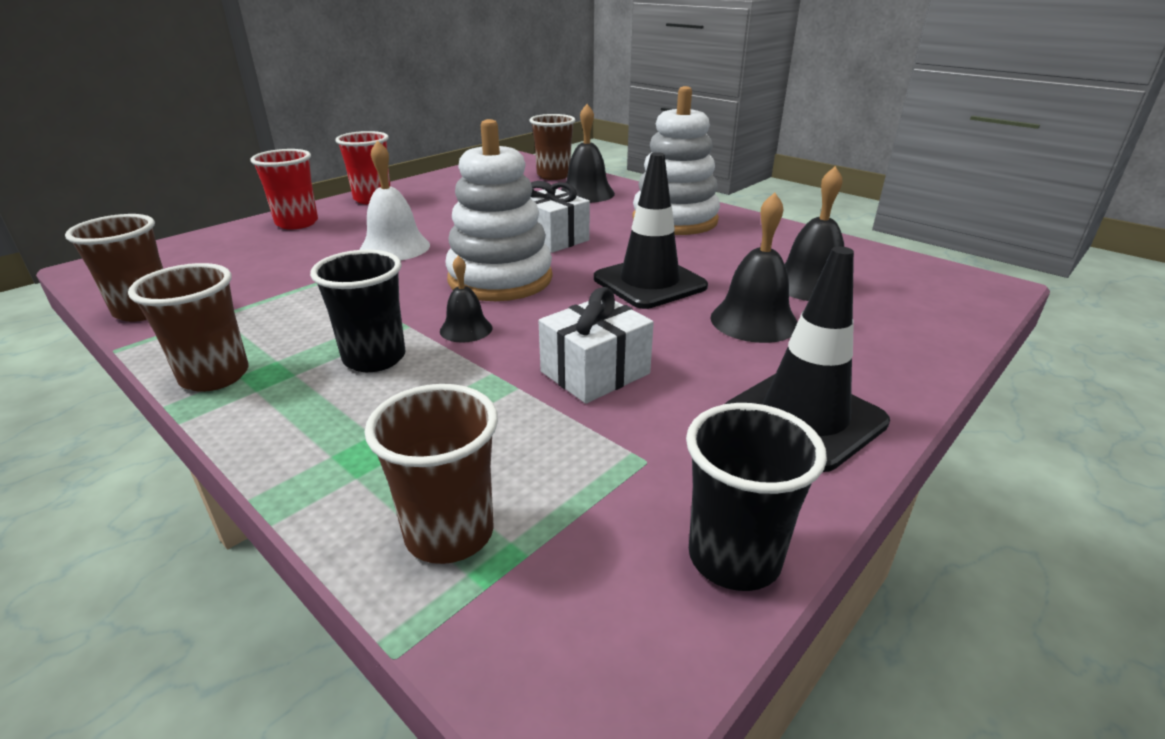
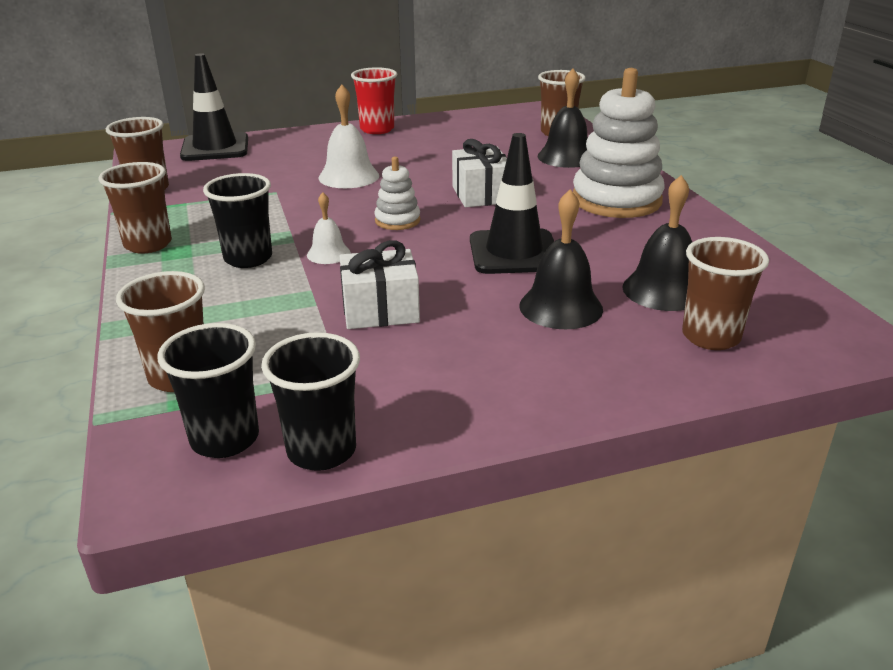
camera: 30 degrees right, 0 degrees up
red cup [250,149,318,230] -> none
black bell [440,256,492,343] -> white bell [307,192,351,264]
white stacking toy [446,119,553,301] -> white stacking toy [374,157,421,230], size x0.49
black traffic cone [725,246,890,472] -> black traffic cone moved to [180,53,248,161]
none -> black cup [157,323,259,458]
none -> brown cup [682,237,769,350]

